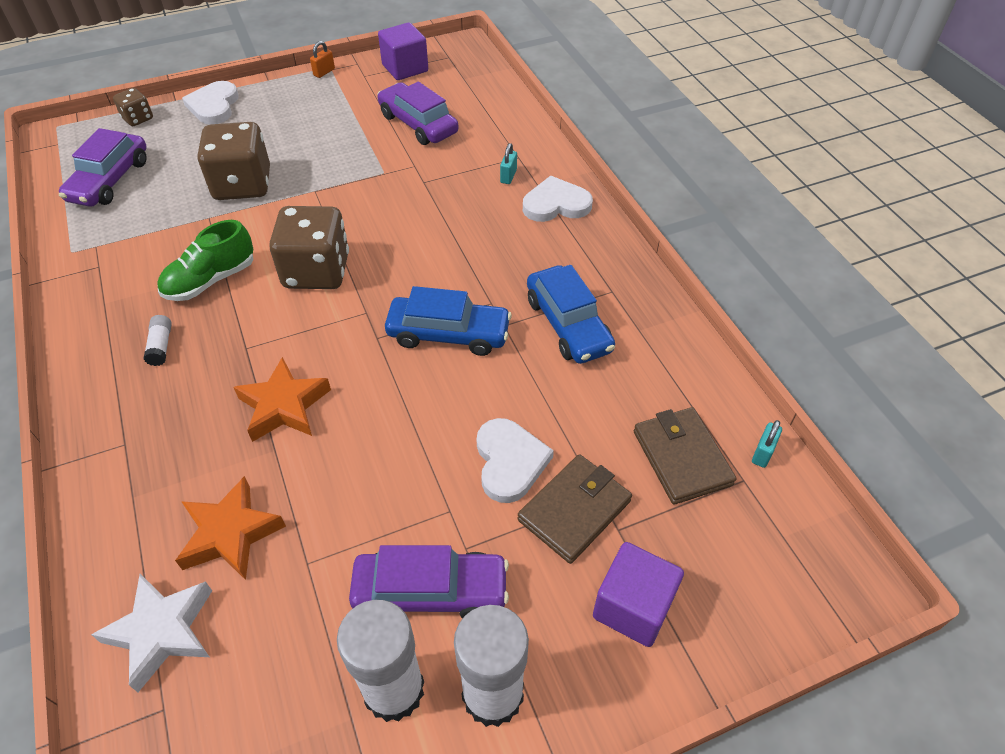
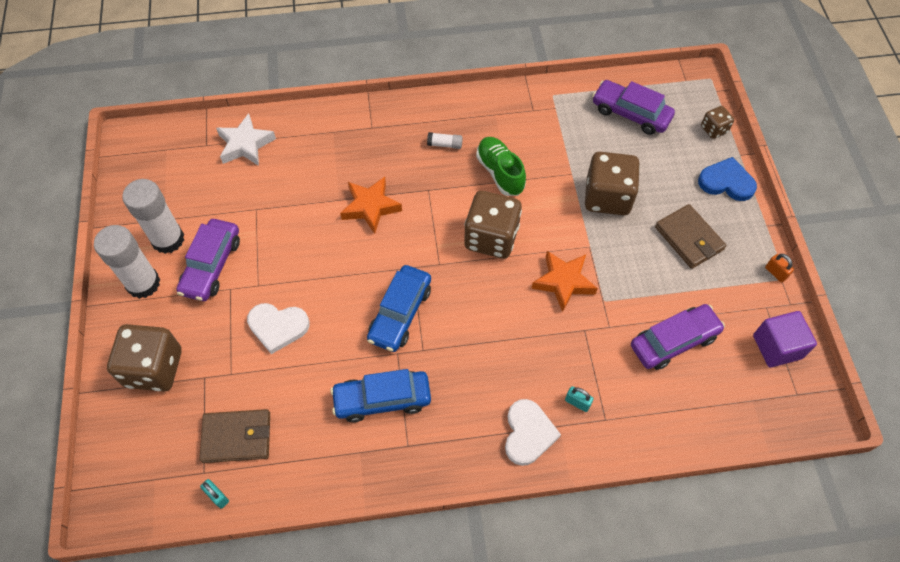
camera: 105 degrees right, 10 degrees up
orange star [175,476,286,580] -> orange star moved to [531,251,598,312]
white heart [182,81,239,124] -> blue heart [698,157,757,201]
brown wallet [517,454,632,564] -> brown wallet moved to [655,204,726,269]
purple cube [593,542,684,647] -> brown dice [107,324,182,392]

